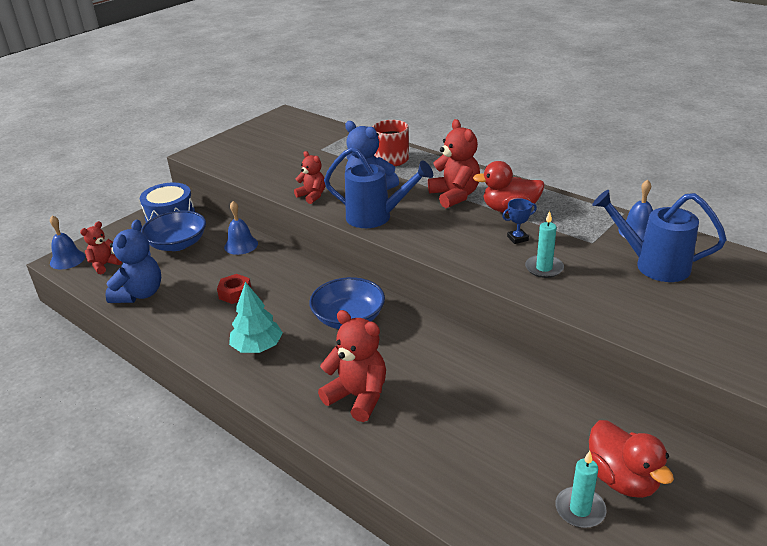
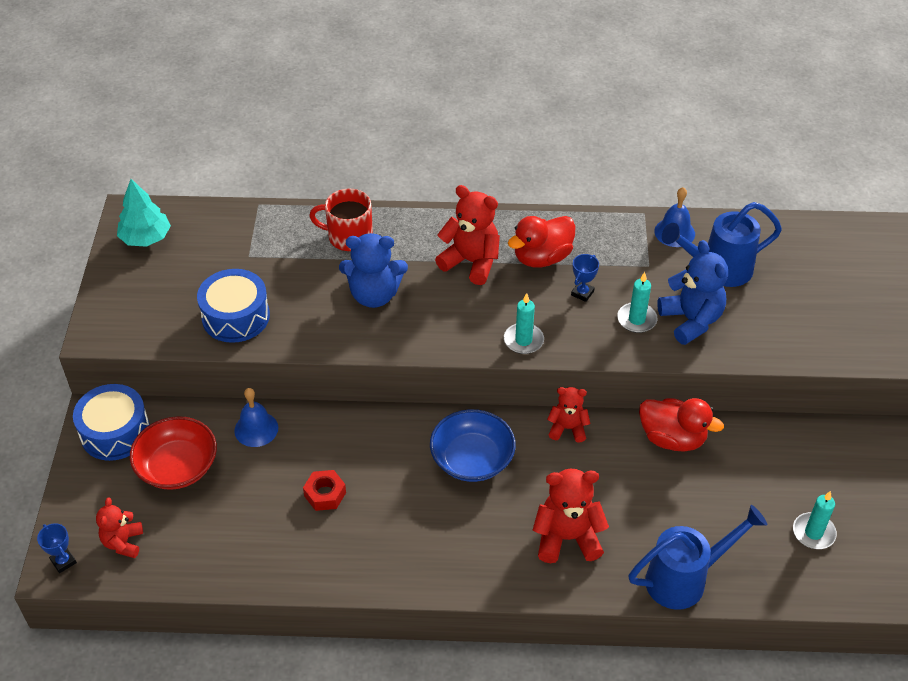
camera: 40 degrees left, 15 degrees up
blue bell [50,215,85,269] -> blue trophy [37,523,77,573]
blue teddy bear [105,220,161,303] -> blue teddy bear moved to [657,240,728,345]
blue bowl [141,210,206,251] -> red bowl [130,416,217,490]
turquoise tree [229,282,283,353] -> turquoise tree moved to [117,179,171,247]
red teddy bear [294,151,325,204] -> red teddy bear moved to [547,387,590,443]
blue watering can [324,147,433,228] -> blue watering can moved to [629,505,767,610]
red duck [589,420,674,498] -> red duck moved to [639,398,724,451]
none -> blue drum [197,269,270,343]
none -> turquoise candle [504,293,544,354]

